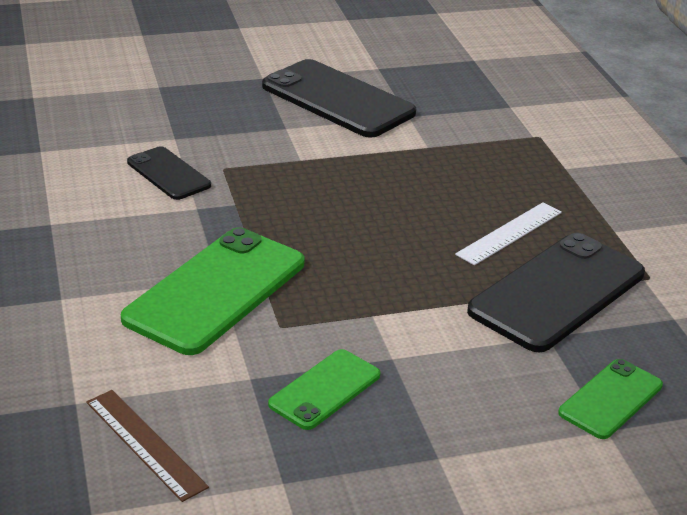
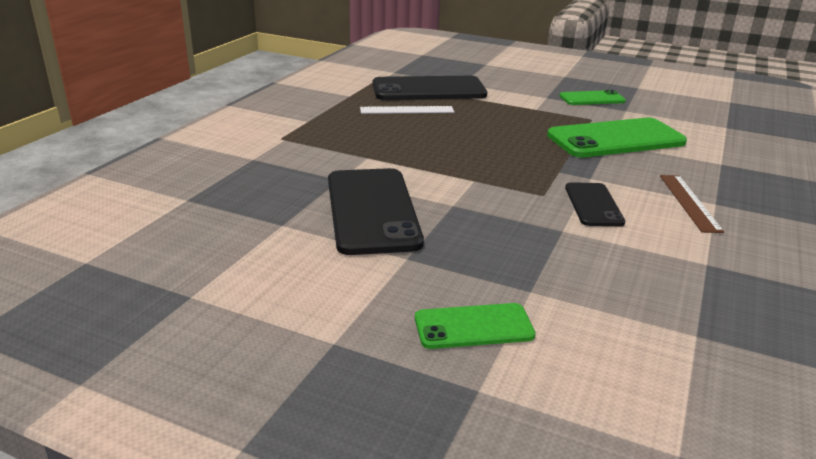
camera: 140 degrees left, 5 degrees down
brown ruler [86,390,209,502] -> brown ruler moved to [660,175,724,233]
green phone [558,359,663,439] -> green phone moved to [415,303,536,349]

